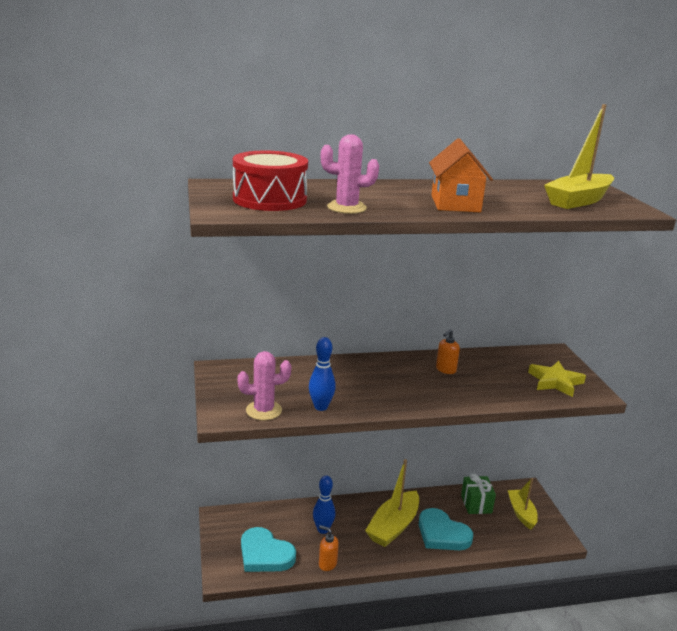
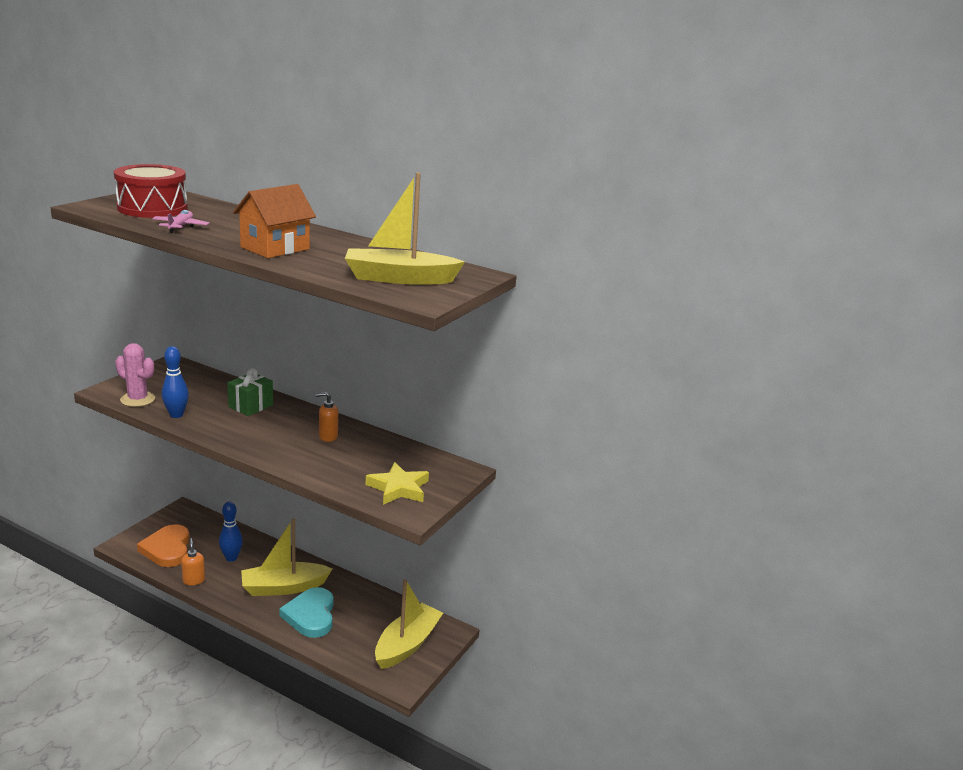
camera: 40 degrees right, 0 degrees up
turquoise heart [241,527,296,572] -> orange heart [137,524,189,567]
pink cactus [321,134,379,214] -> pink plane [152,210,210,233]
green gift [461,473,496,514] -> green gift moved to [227,368,273,416]
yellow boat [508,478,538,530] -> yellow boat [375,579,443,669], size x1.53

